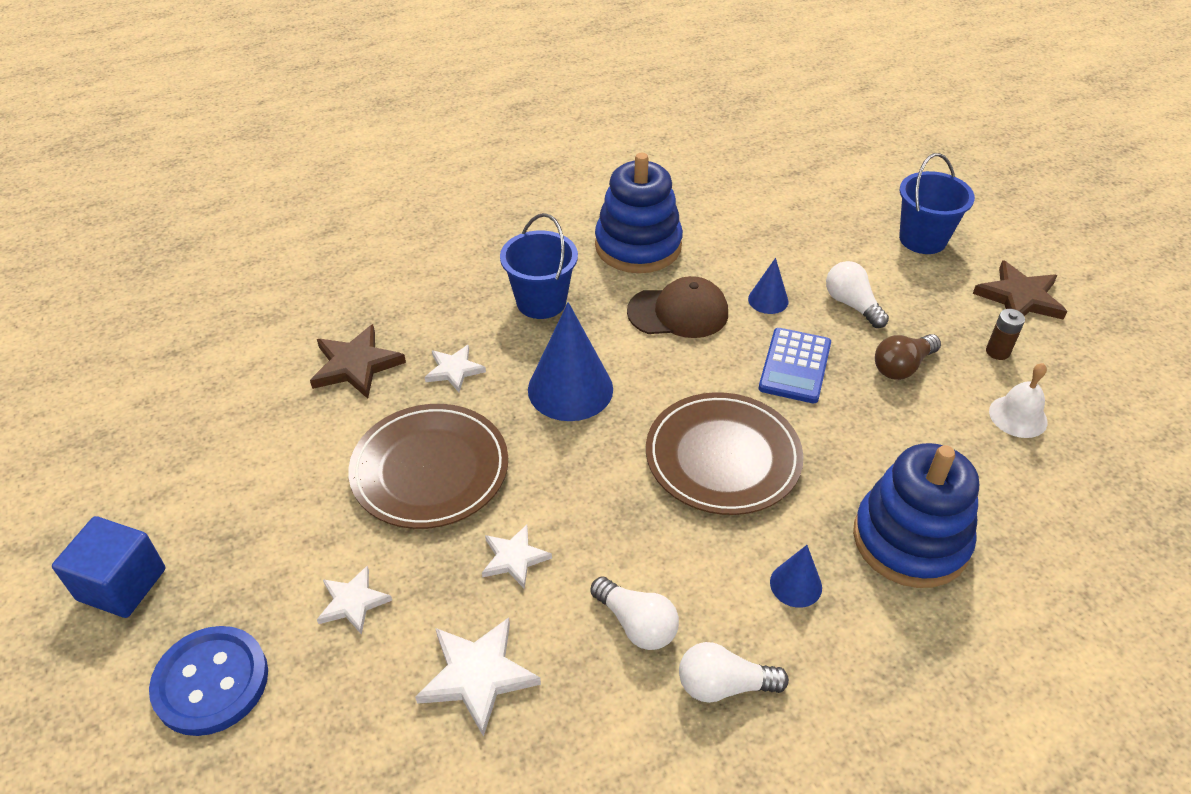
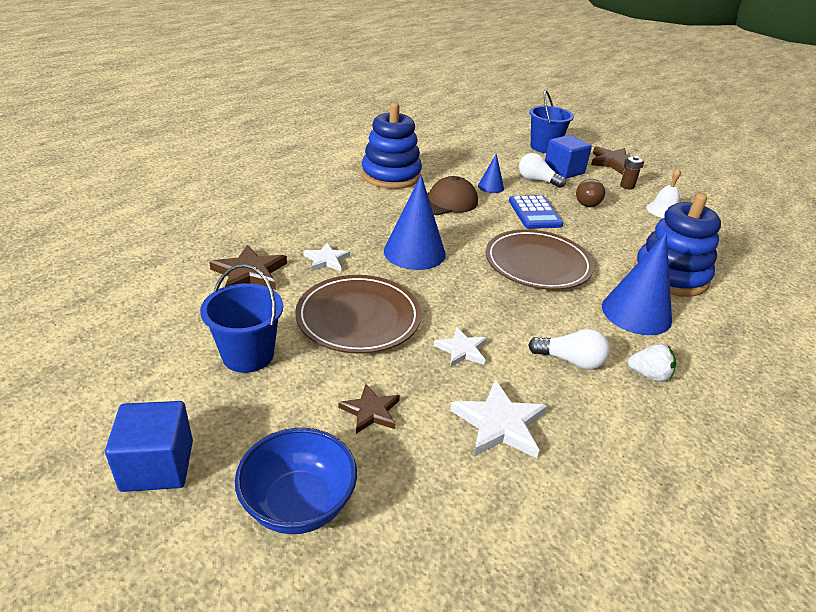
camera: 30 degrees left, 10 degrees down
blue button [149,626,268,736] -> blue bowl [235,428,357,534]
white star [317,566,392,635] -> brown star [339,384,400,434]
blue bucket [500,213,578,319] -> blue bucket moved to [200,264,283,373]
white light bulb [679,642,789,703] -> white strawberry [628,344,676,382]
blue cone [770,545,822,608] -> blue cone [602,233,672,335], size x1.95
none -> blue cube [545,135,592,179]

